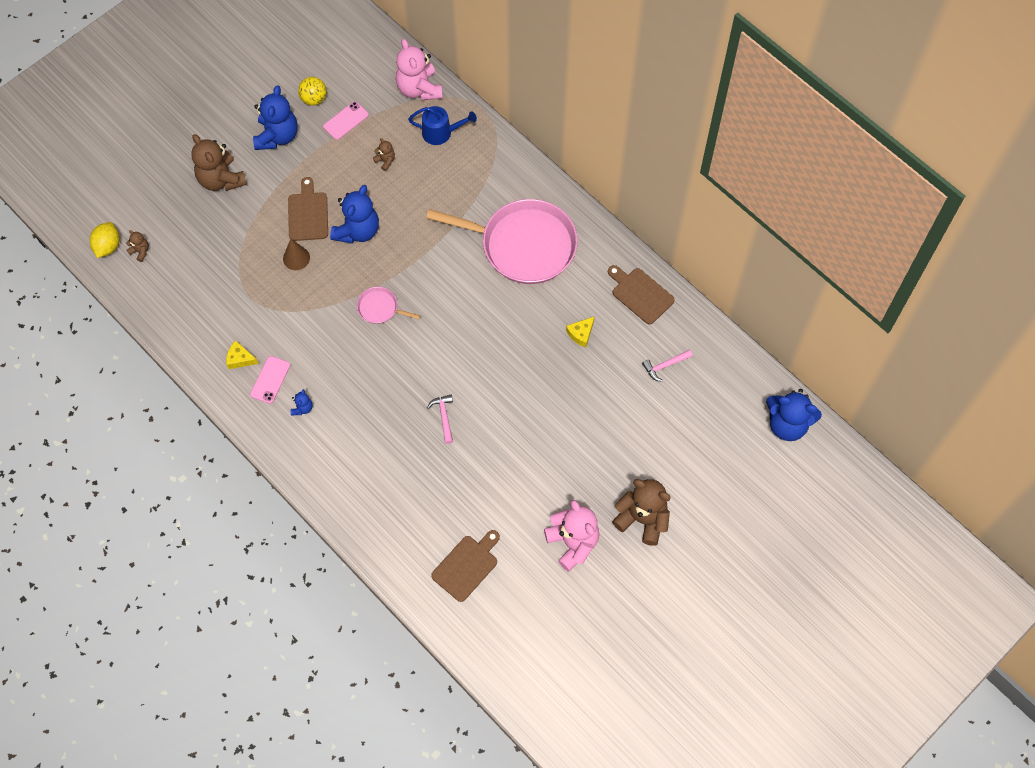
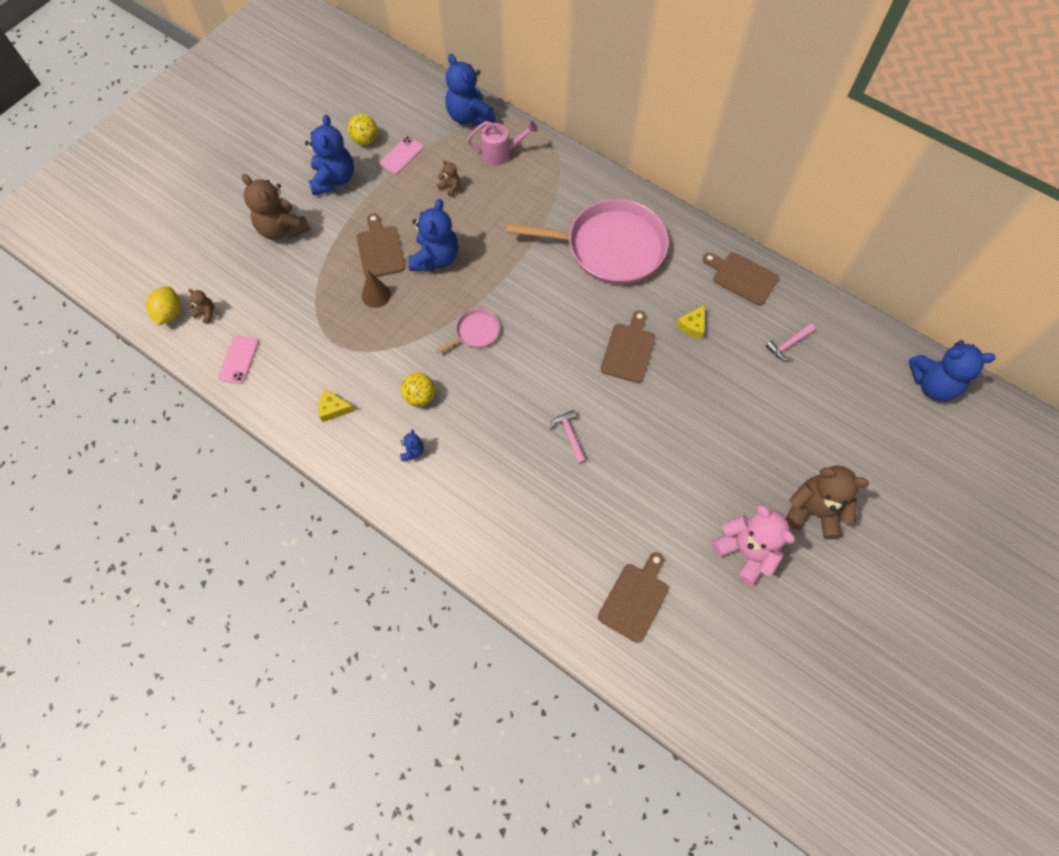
camera: 10 degrees left, 0 degrees up
pink phone [250,356,290,404] -> pink phone moved to [218,336,259,384]
pink pan [357,287,421,324] -> pink pan turned 135 degrees clockwise [435,309,500,354]
pink teddy bear [396,39,442,101] -> blue teddy bear [445,54,495,126]
blue watering can [408,106,477,145] -> pink watering can [467,121,538,166]
none -> yellow ball [401,373,435,407]
none -> brown cutting board [600,310,655,383]

